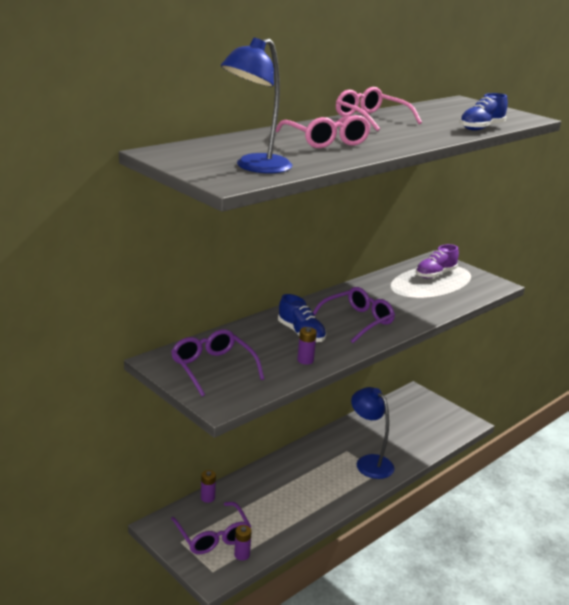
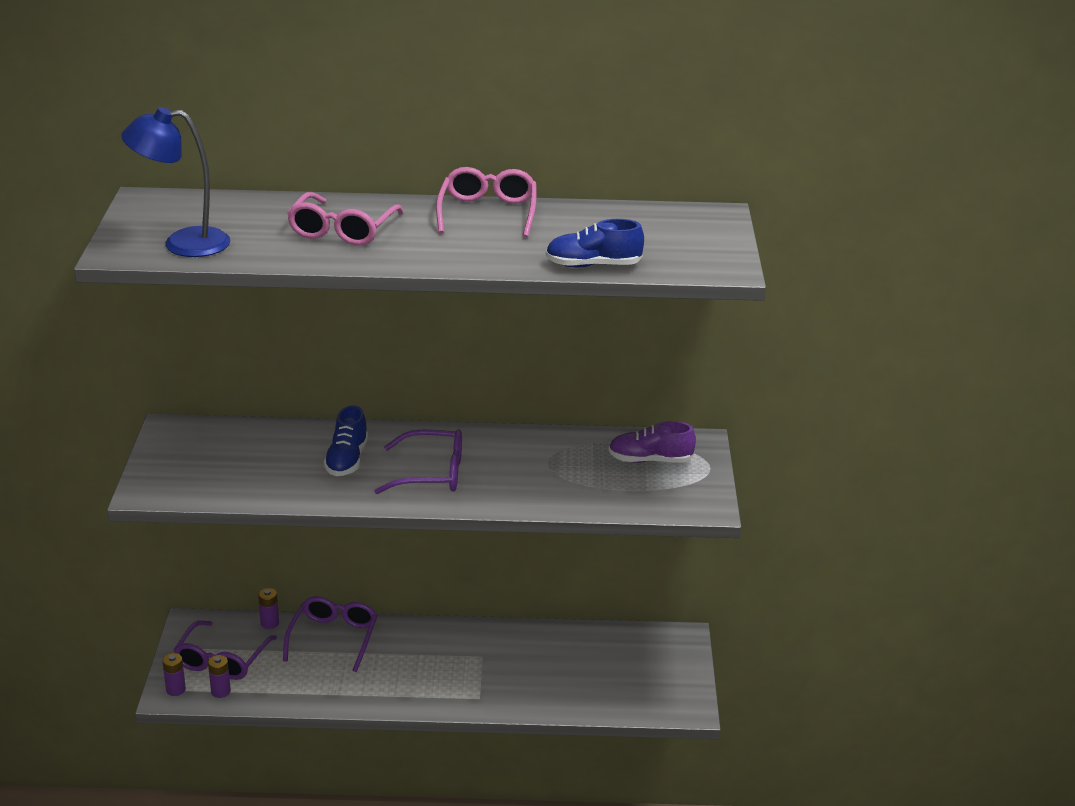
camera: 45 degrees right, 5 degrees up
purple glasses [171,329,264,397] -> purple glasses moved to [283,596,378,672]
purple battery [297,327,317,365] -> purple battery moved to [162,653,186,696]
blue lamp [351,387,394,479] -> none

